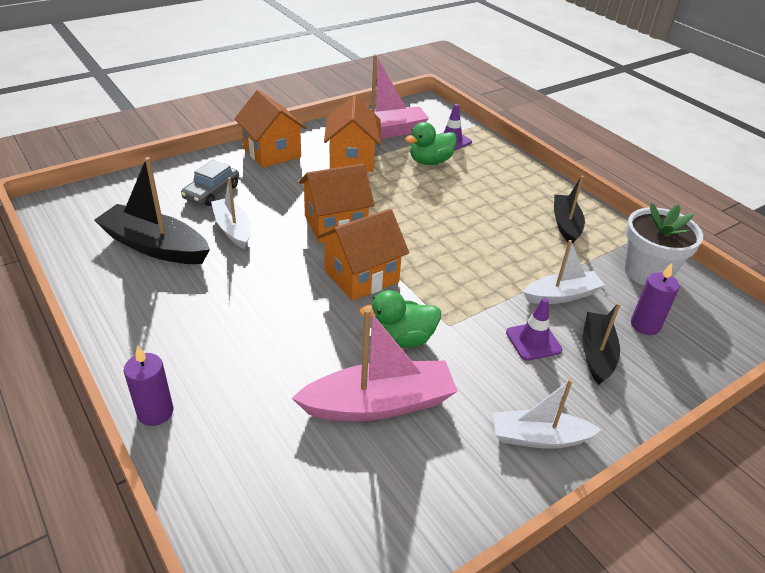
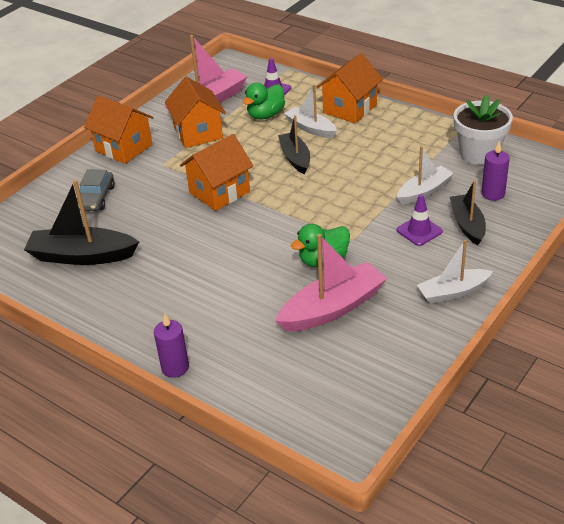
camera: 15 degrees left, 0 degrees up
white boat [211,177,251,249] -> white boat moved to [284,85,337,138]
orange house [318,209,409,301] -> orange house moved to [317,53,383,123]
black boat [554,175,585,244] -> black boat moved to [278,115,310,174]

